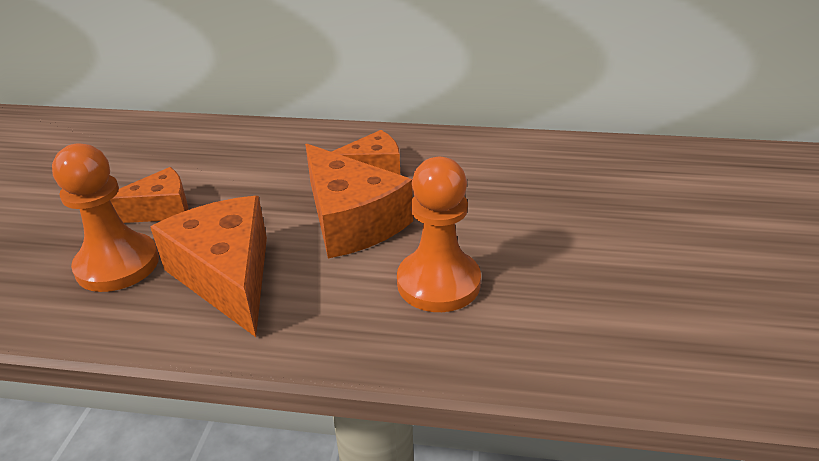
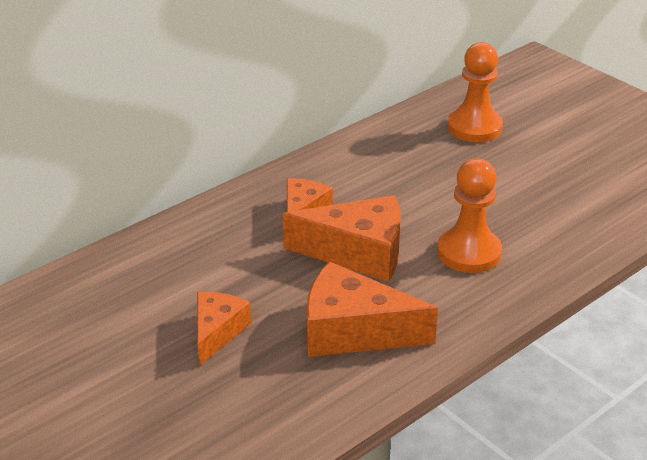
camera: 50 degrees left, 0 degrees up
orange pawn [52,143,159,292] -> orange pawn moved to [447,42,503,142]

